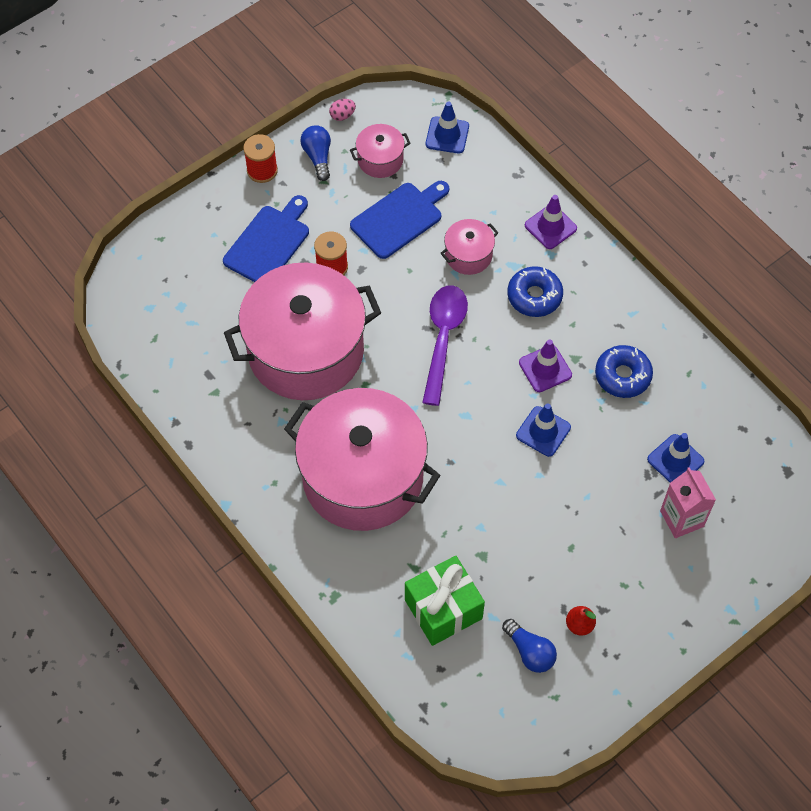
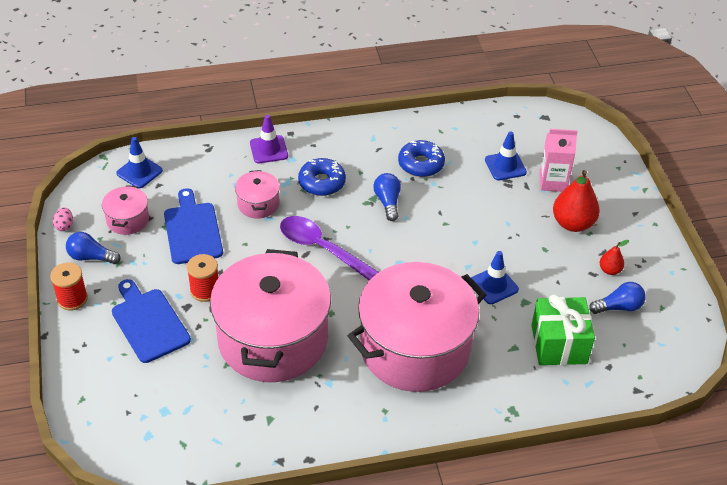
camera: 65 degrees left, 15 degrees down
blue traffic cone [516,403,571,457] -> blue traffic cone moved to [471,251,519,304]
purple traffic cone [519,339,572,392] -> blue light bulb [373,173,401,221]
none -> red pear [553,170,599,232]

